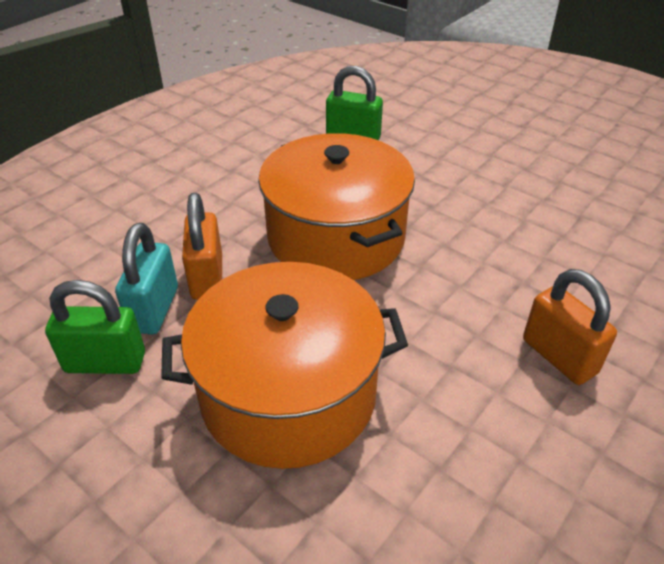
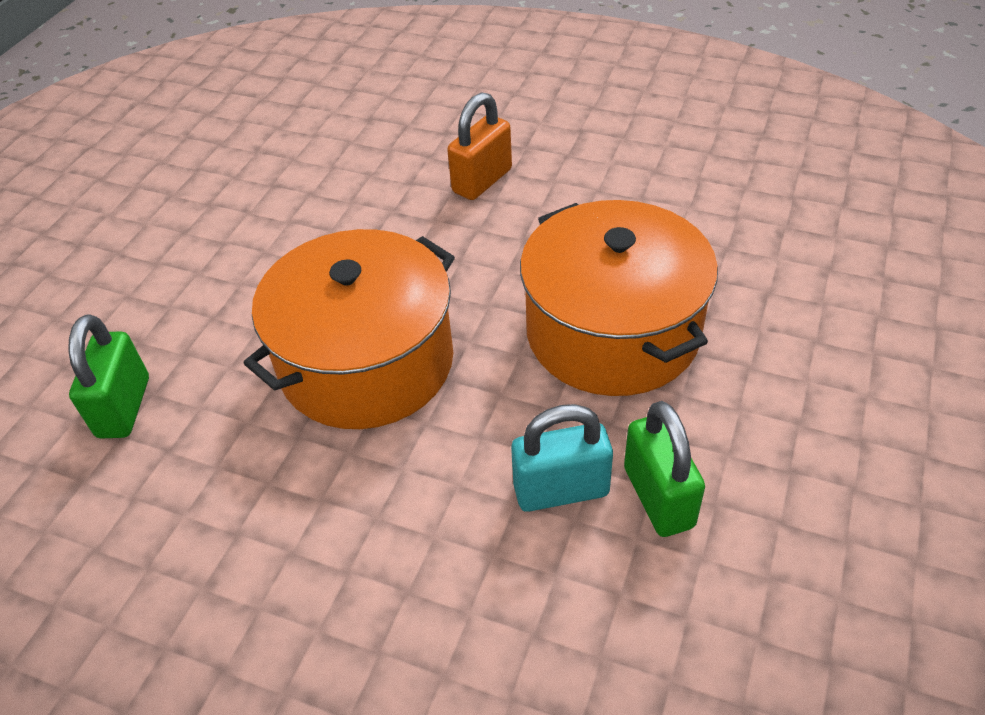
camera: 105 degrees left, 5 degrees up
orange padlock [182,193,222,300] -> none

